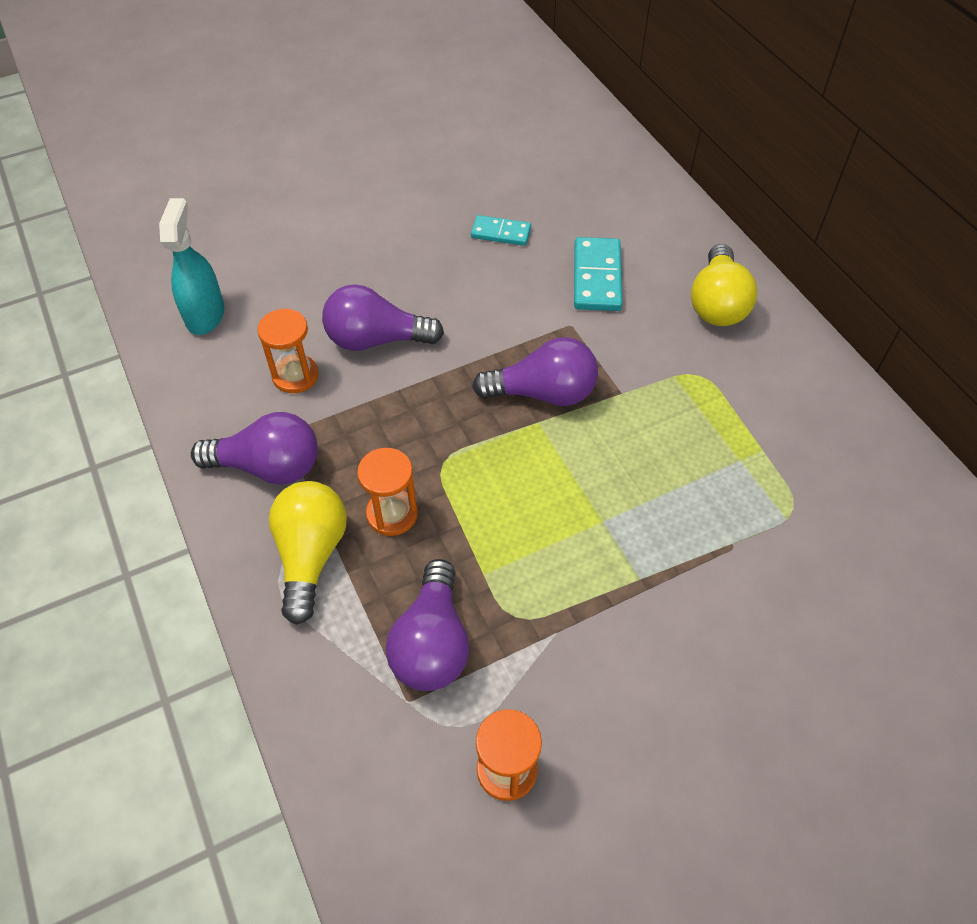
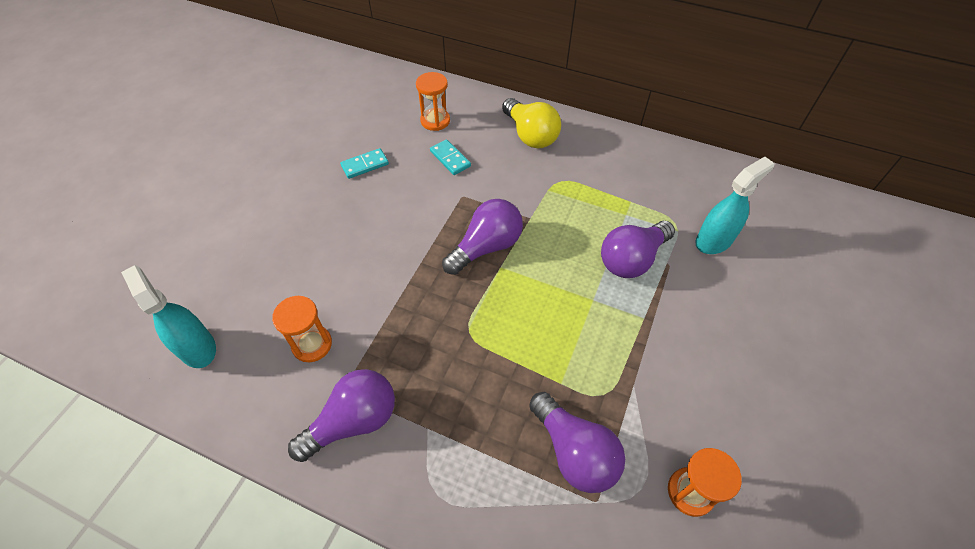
camera: 40 degrees left, 0 degrees up
yellow light bulb [269,481,347,625] -> none
purple light bulb [322,284,444,351] -> purple light bulb moved to [601,221,675,278]
orange hourglass [357,448,418,536] -> orange hourglass moved to [416,72,450,131]
turquoise domino [574,237,622,311] -> turquoise domino [430,139,471,175], size x0.63
none -> turquoise spray bottle [695,157,774,254]

